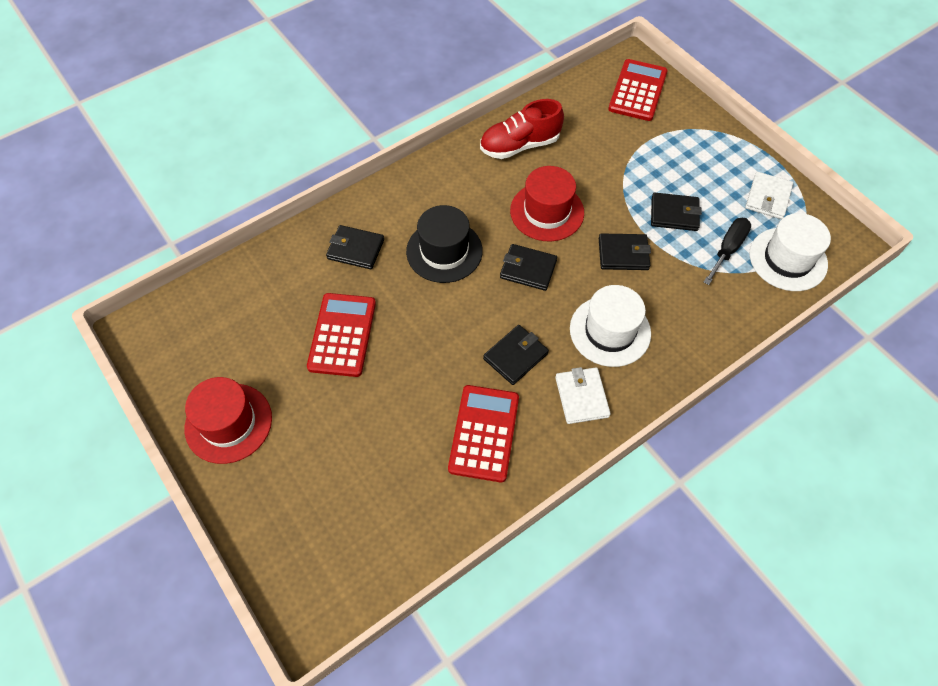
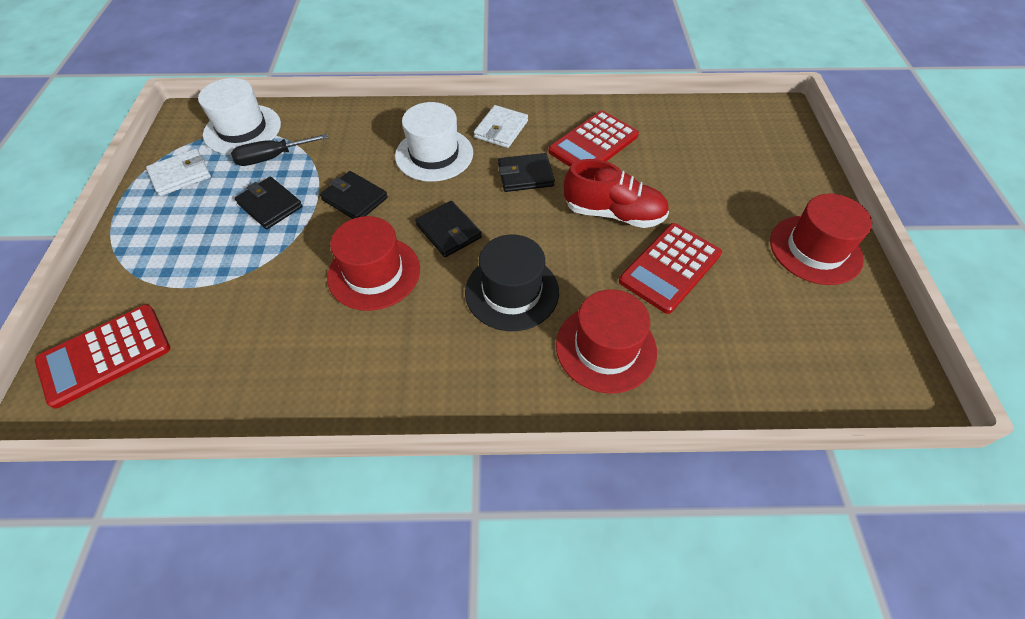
camera: 145 degrees left, 5 degrees down
black wallet [326,225,384,269] -> red hat [556,289,657,394]
red shoe [480,99,564,159] -> red shoe moved to [564,159,669,228]

